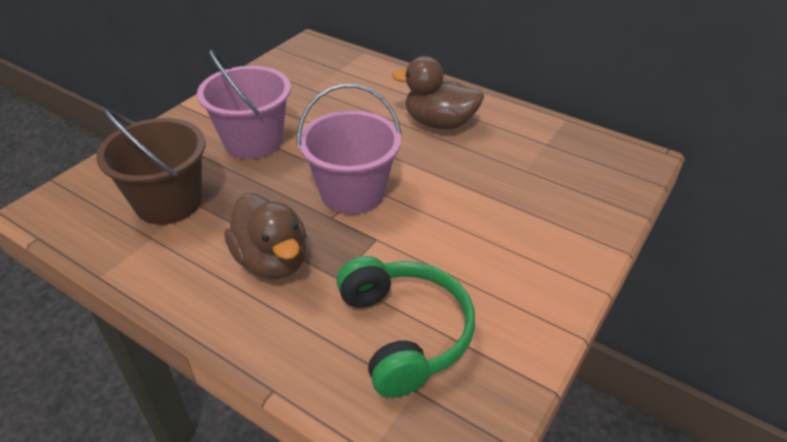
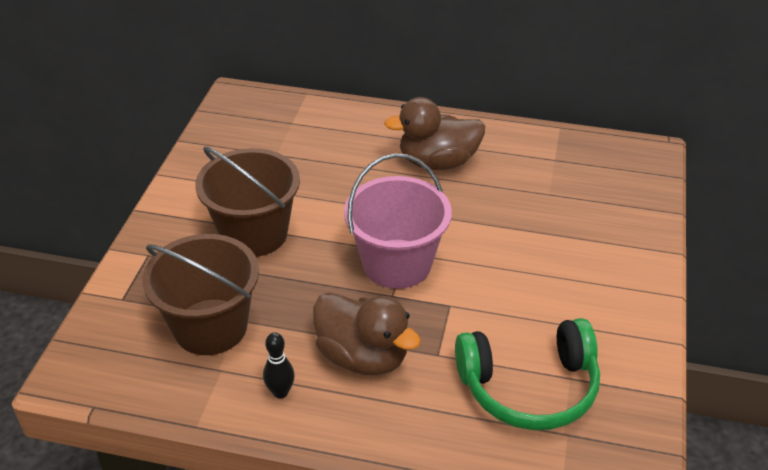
camera: 20 degrees left, 0 degrees up
pink bucket [197,49,291,159] -> brown bucket [195,147,300,257]
green headphones [336,256,475,398] -> green headphones turned 120 degrees clockwise [455,318,600,430]
none -> black bowling pin [263,332,295,399]

